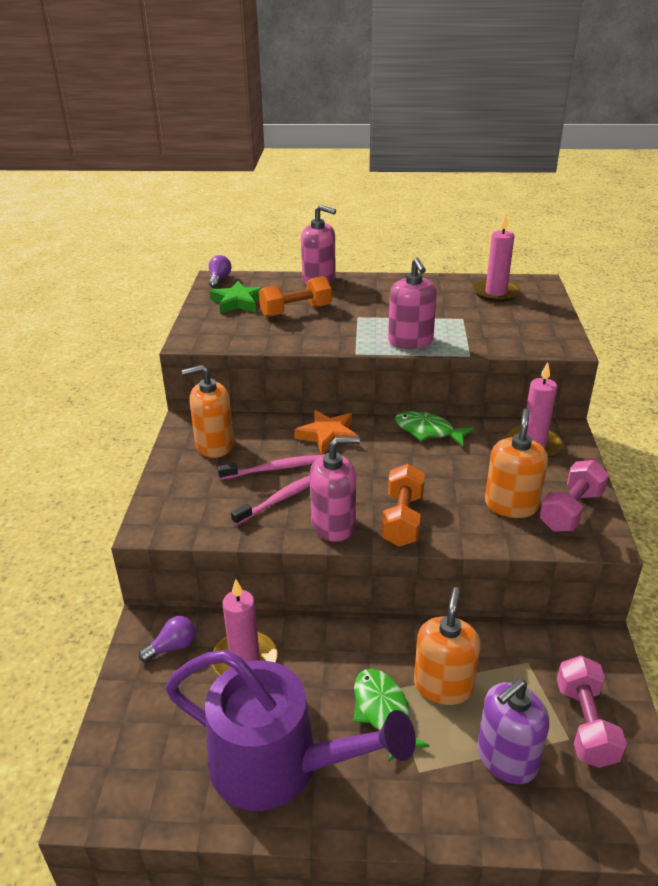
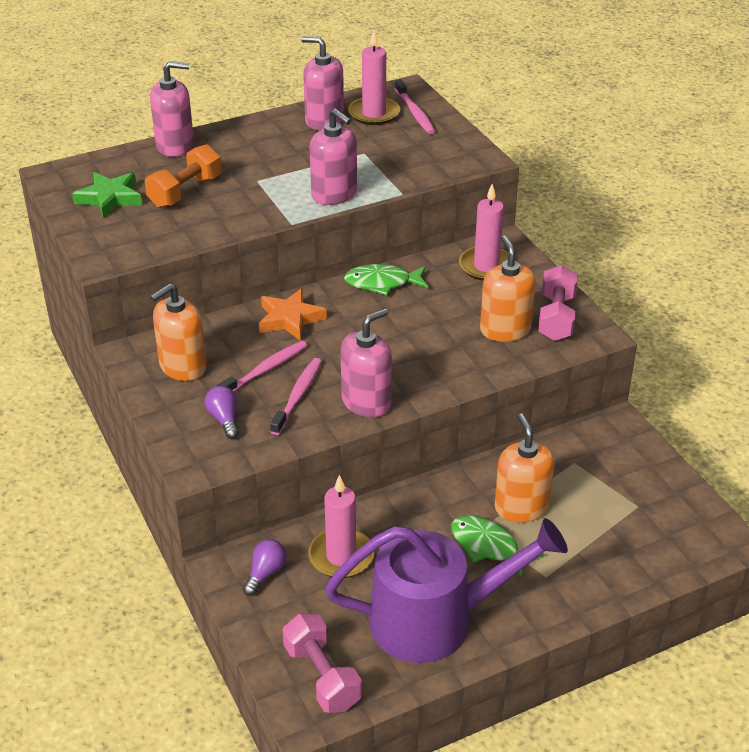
camera: 30 degrees left, 5 degrees up
purple light bulb [209,255,231,288] -> purple light bulb moved to [205,386,239,439]
orange dumbbell [381,464,425,547] -> none
purple soap dispenser [477,679,549,784] -> none
pink dumbbell [557,656,627,768] -> pink dumbbell moved to [283,614,362,713]
none -> pink soap dispenser [301,36,344,130]
none -> pink toothbrush [394,79,435,134]

